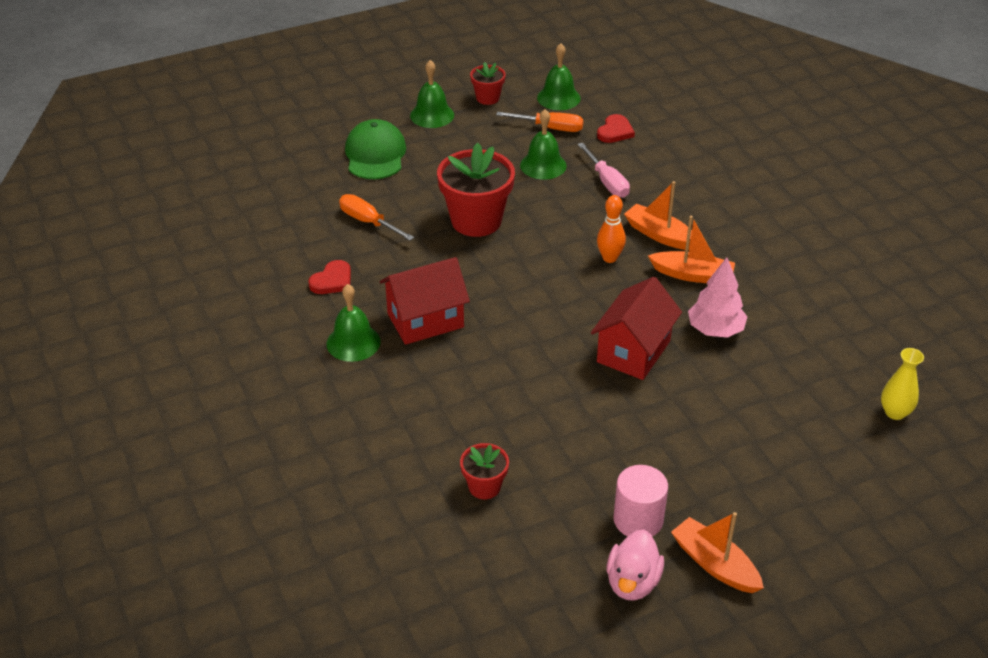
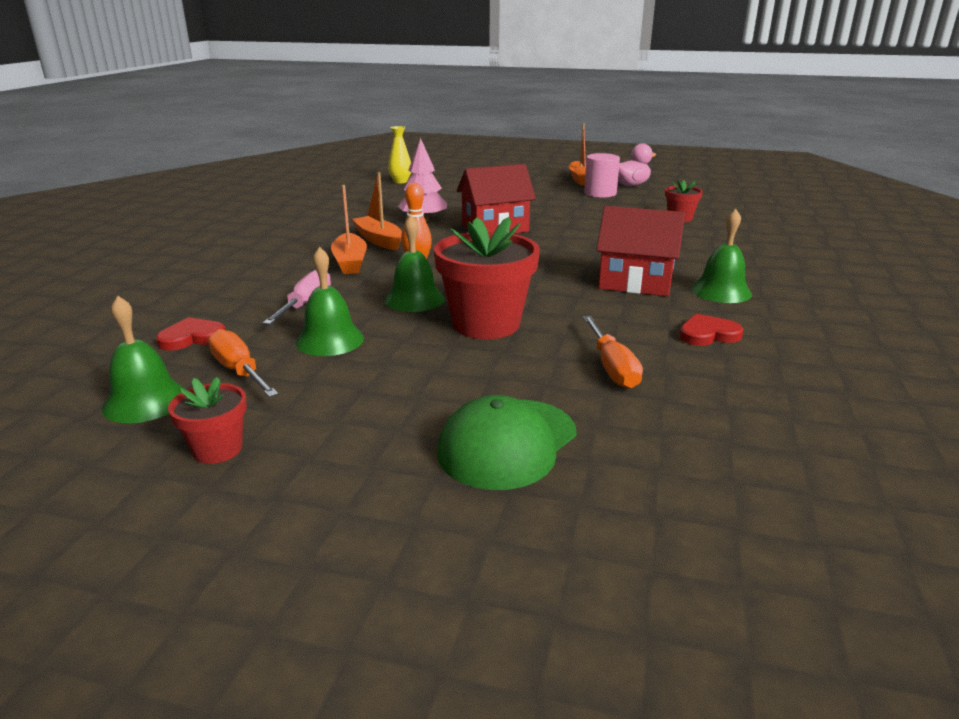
camera: 140 degrees left, 15 degrees down
green bell [410,60,454,128] -> green bell moved to [385,215,445,312]

